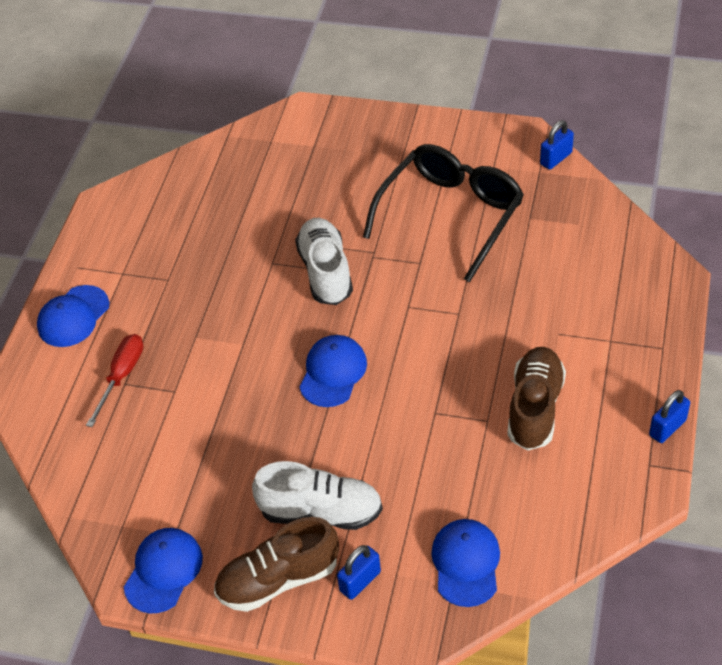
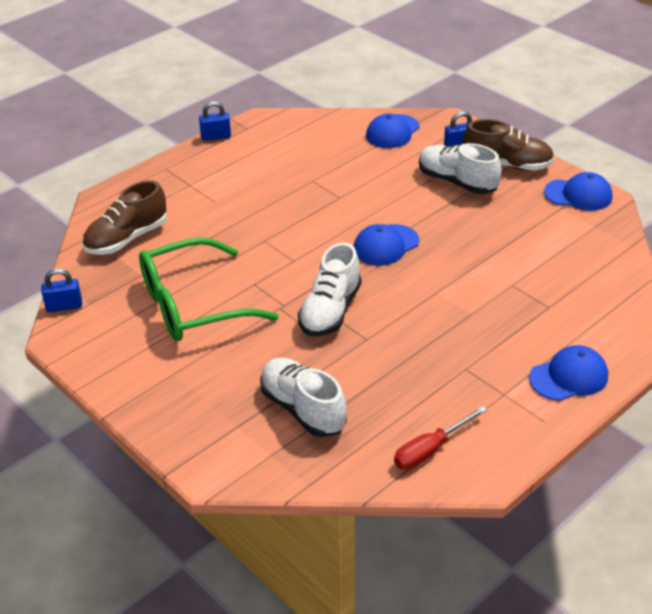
camera: 150 degrees left, 10 degrees down
red screwdriver [86,334,143,427] -> red screwdriver moved to [394,406,487,470]
blue cap [124,528,203,613] -> blue cap turned 135 degrees counterclockwise [544,172,613,210]
black glasses [363,144,524,282] -> green glasses [139,237,279,341]
brown shoe [507,347,566,451] -> brown shoe moved to [82,180,167,255]
none -> white shoe [260,358,347,437]

